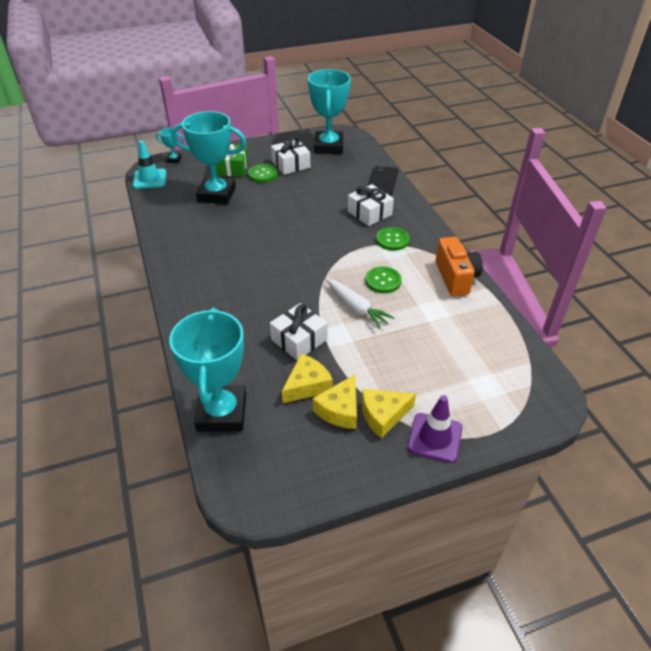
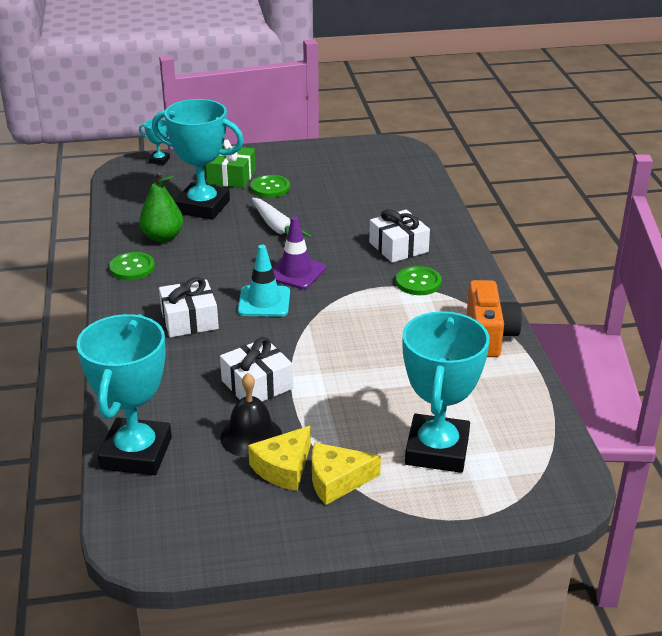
camera: 10 degrees right, 10 degrees down
turquoise traffic cone [133,141,166,189] -> turquoise traffic cone moved to [238,245,290,317]
white gift [271,137,310,175] -> white gift moved to [159,277,219,337]
yellow cheese [282,354,333,403] -> black bell [220,373,282,458]
turquoise trophy [308,69,351,154] -> turquoise trophy moved to [403,311,490,473]
white carrot [325,278,395,329] -> white carrot moved to [252,198,312,238]
green button [365,266,402,293] -> green button moved to [109,252,155,280]
black phone [367,165,398,196] -> none
purple traffic cone [408,395,462,463] -> purple traffic cone moved to [272,217,326,289]
none -> green pear [139,172,183,242]

